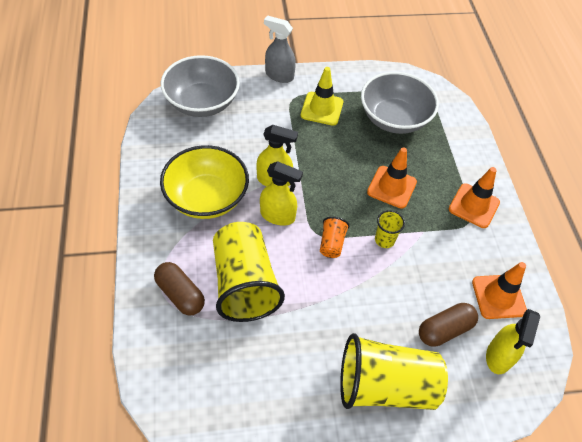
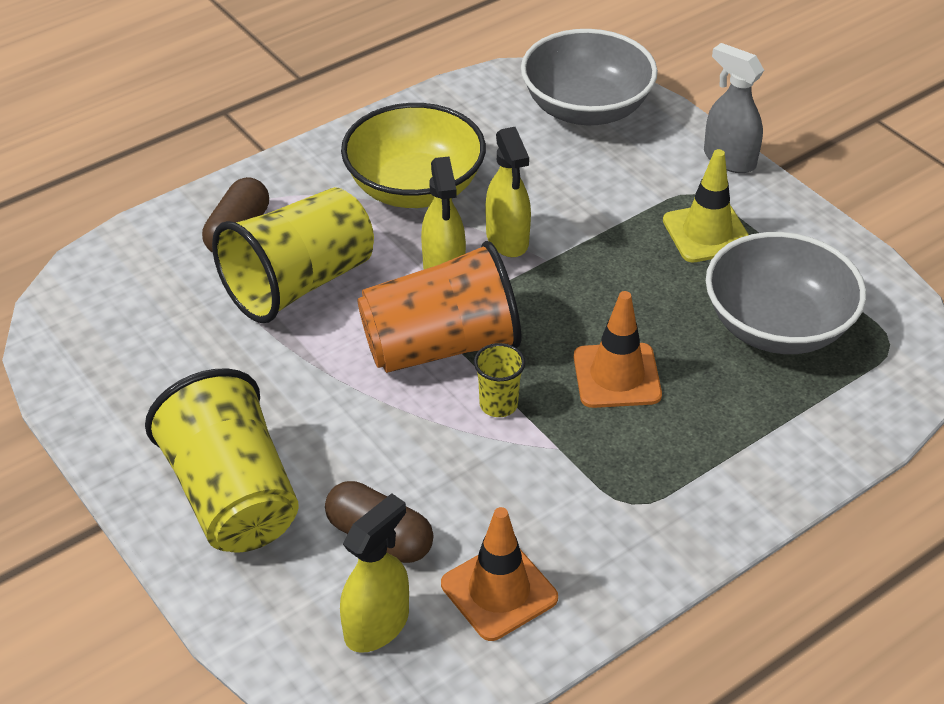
camera: 65 degrees right, 10 degrees down
grey spray bottle [264,15,296,83] -> grey spray bottle turned 45 degrees counterclockwise [704,43,764,173]
orange cup [320,217,349,258] -> orange cup [357,241,521,373], size x2.27
orange traffic cone [449,167,500,228] -> none
yellow spray bottle [486,309,540,374] -> yellow spray bottle turned 135 degrees clockwise [340,493,409,653]

